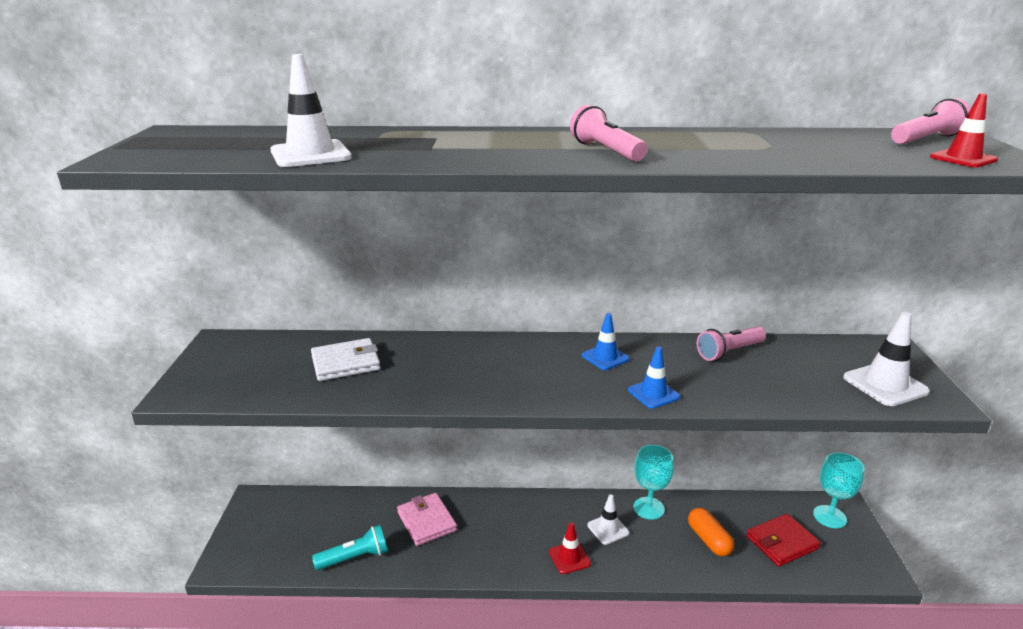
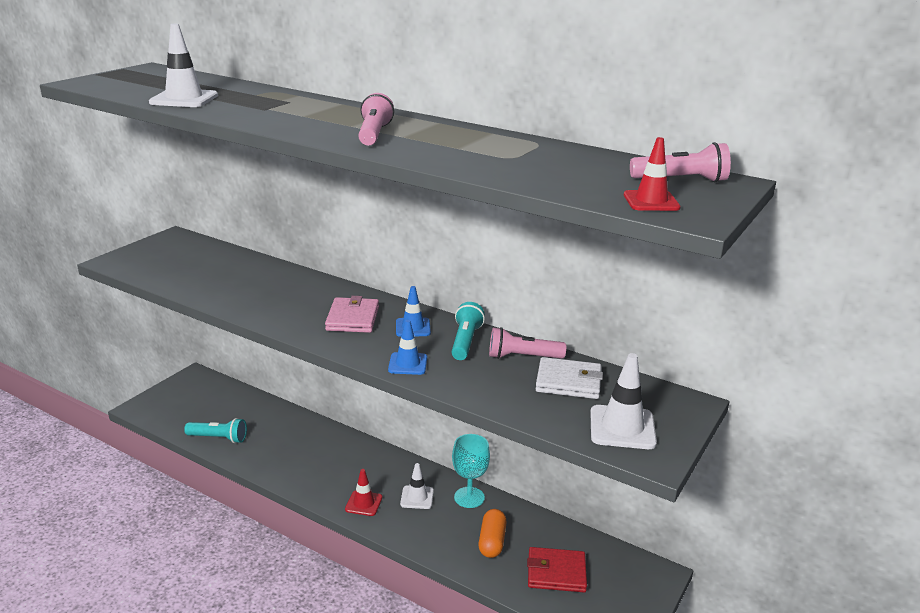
camera: 30 degrees right, 0 degrees up
white wallet [311,338,380,381] -> white wallet moved to [536,357,603,399]
pink wallet [397,493,457,546] -> pink wallet moved to [325,296,379,333]
turquoise goblet [813,452,864,528] -> none
none -> turquoise flashlight [451,302,485,360]

